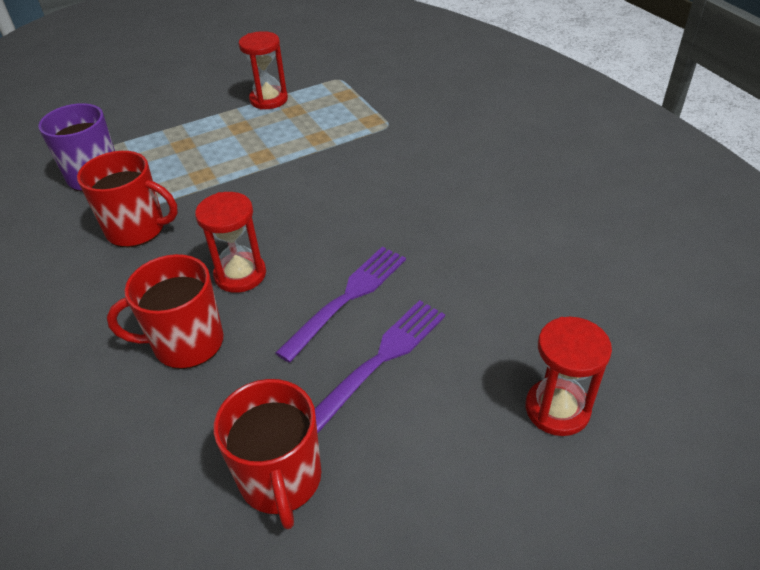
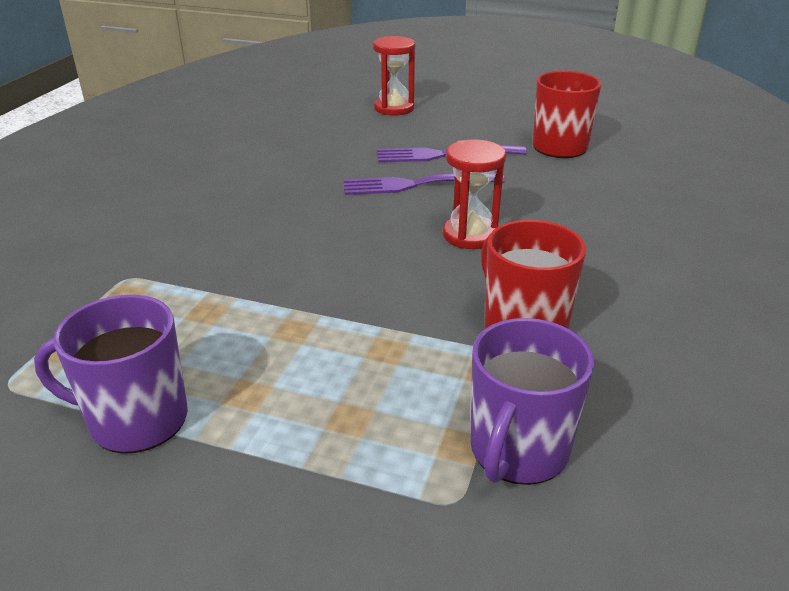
camera: 135 degrees left, 10 degrees down
red mug [107,254,224,369] -> none
red hourglass [239,31,288,109] -> purple mug [34,295,188,454]

